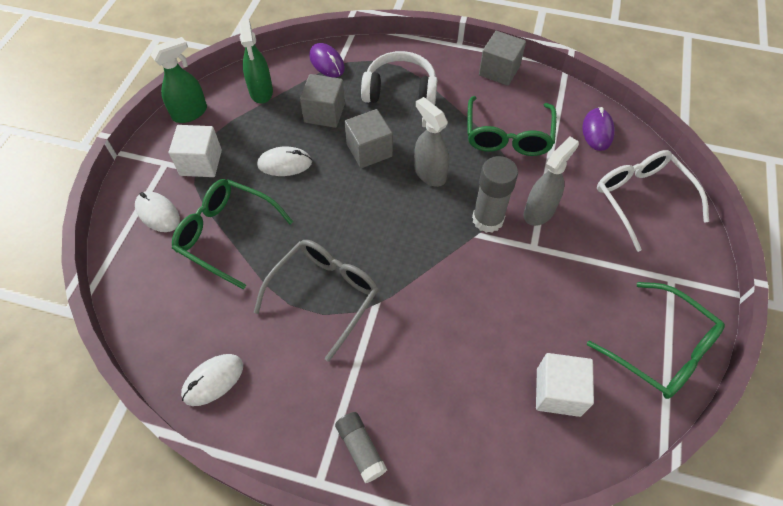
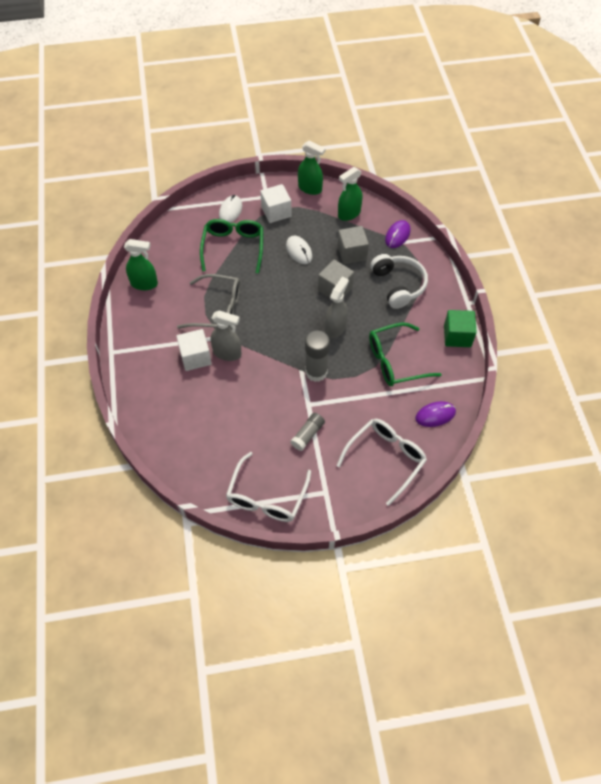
camera: 65 degrees right, 0 degrees up
white mouse [181,354,243,406] -> green spray bottle [124,239,158,290]
grey glue stick [335,412,387,483] -> grey glue stick moved to [290,413,325,451]
grey cube [479,31,526,86] -> green cube [444,310,477,347]
grey spray bottle [524,137,579,226] -> grey spray bottle moved to [211,310,241,361]
white cube [536,353,594,417] -> white cube moved to [176,329,212,371]
green glasses [587,282,725,399] -> white glasses [226,452,311,522]

